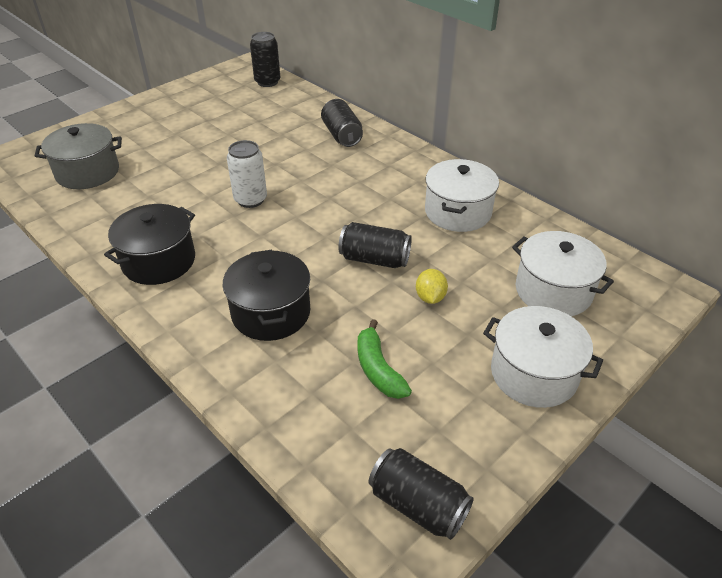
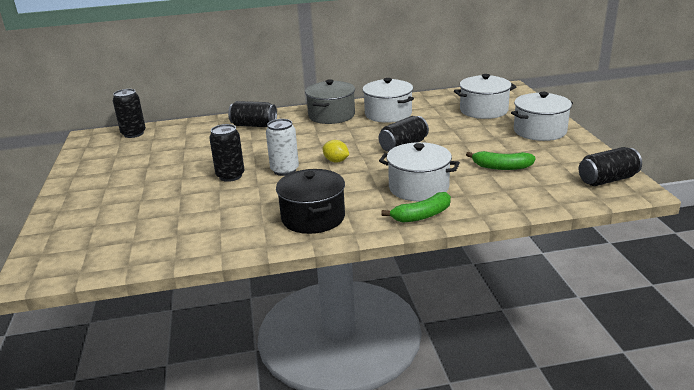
camera: 55 degrees left, 15 degrees down
grey pot [35,123,122,189] -> grey pot moved to [305,79,355,124]
black pot [223,250,310,341] -> white pot [379,142,460,201]
yellow lemon [416,269,448,304] -> yellow lemon moved to [322,140,349,162]
none -> black can [209,124,245,182]
none -> green banana [381,192,451,223]

